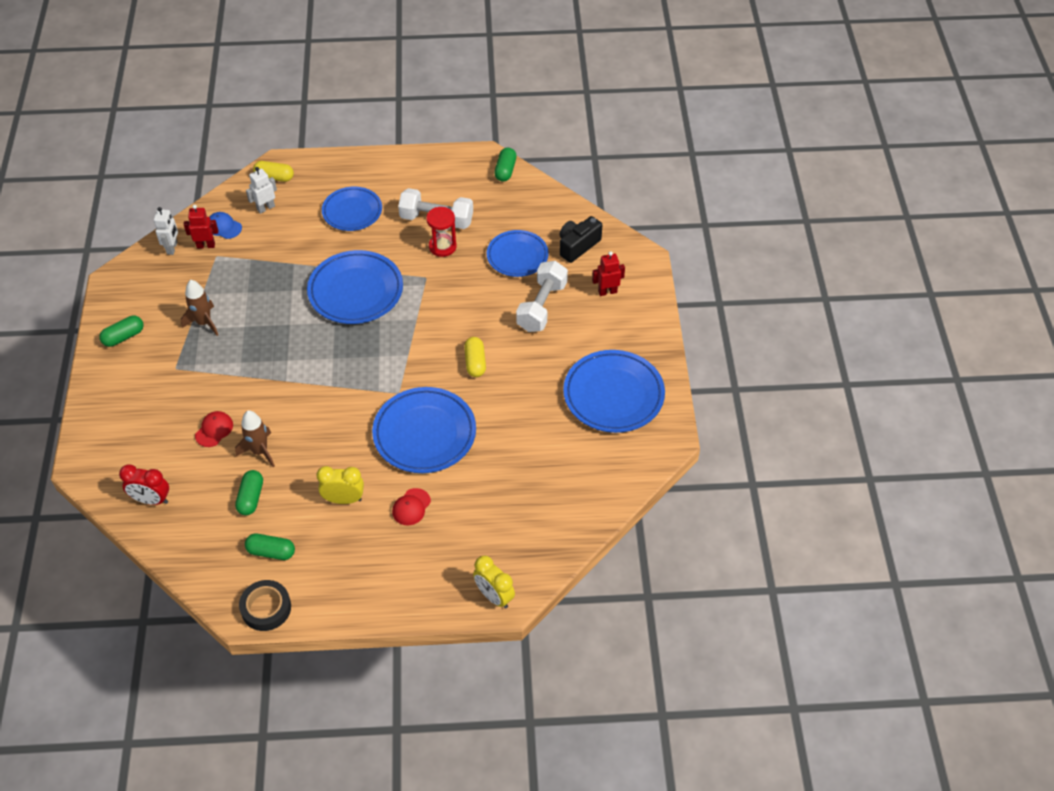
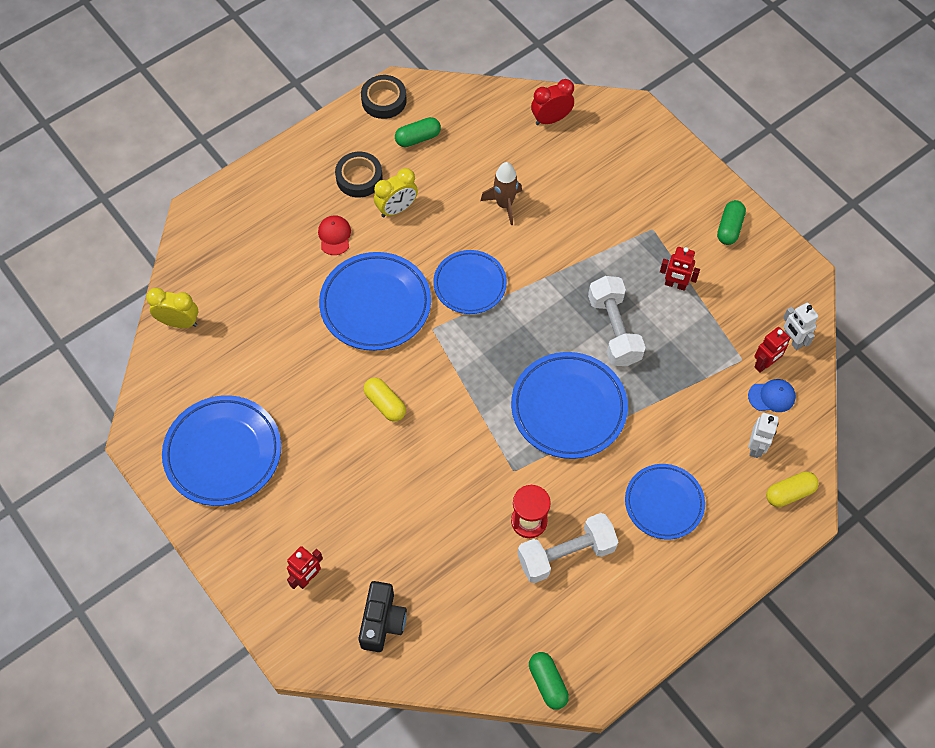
camera: 145 degrees right, 10 degrees up
brown rocket [181,280,218,336] -> red robot [660,247,700,291]
red cap [195,411,233,447] -> none
green capsule [235,470,263,515] -> none
yellow clock [473,556,515,609] -> yellow clock moved to [146,288,198,328]
blue plate [487,230,549,277] -> blue plate moved to [433,250,507,314]
white dumbbell [516,261,568,332] -> white dumbbell moved to [588,276,646,366]
none -> black tape [335,152,383,198]

